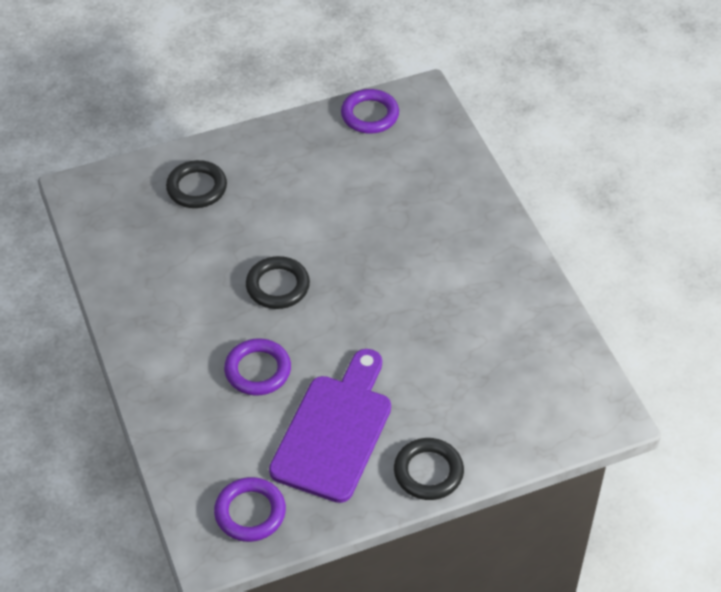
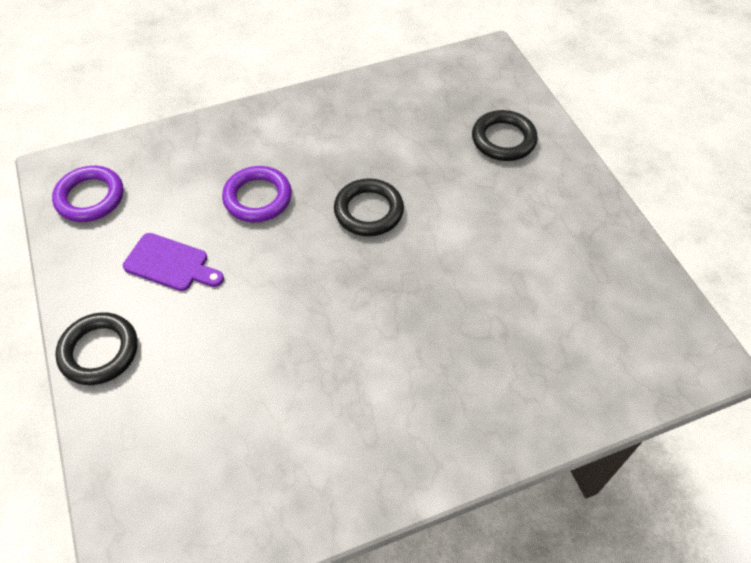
camera: 90 degrees right, 5 degrees up
purple cutting board [269,349,391,503] -> purple cutting board [123,233,224,291], size x0.53
purple ring [341,89,399,134] -> none

